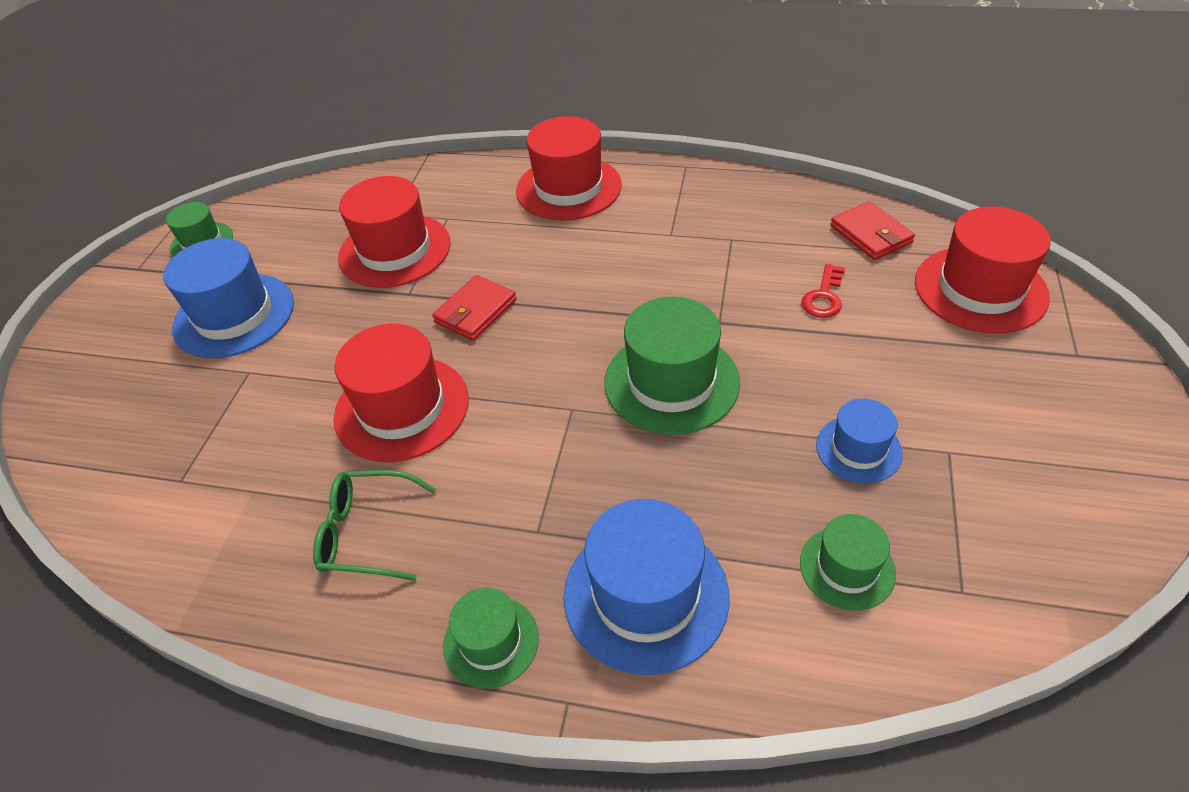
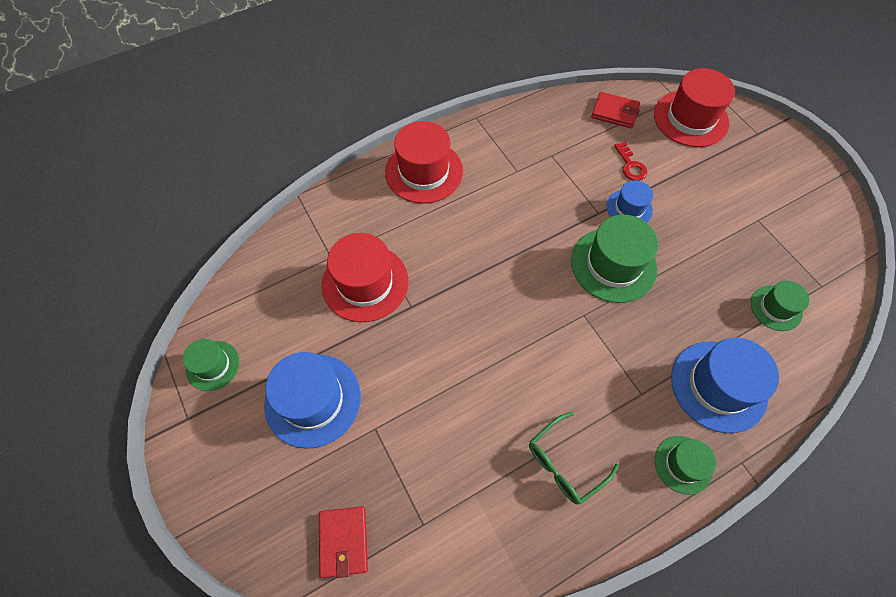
camera: 45 degrees left, 15 degrees up
red hat [334,324,469,462] -> none
red wallet [432,275,517,341] -> red wallet moved to [319,506,368,578]
blue hat [816,398,903,483] -> blue hat moved to [606,180,653,223]

